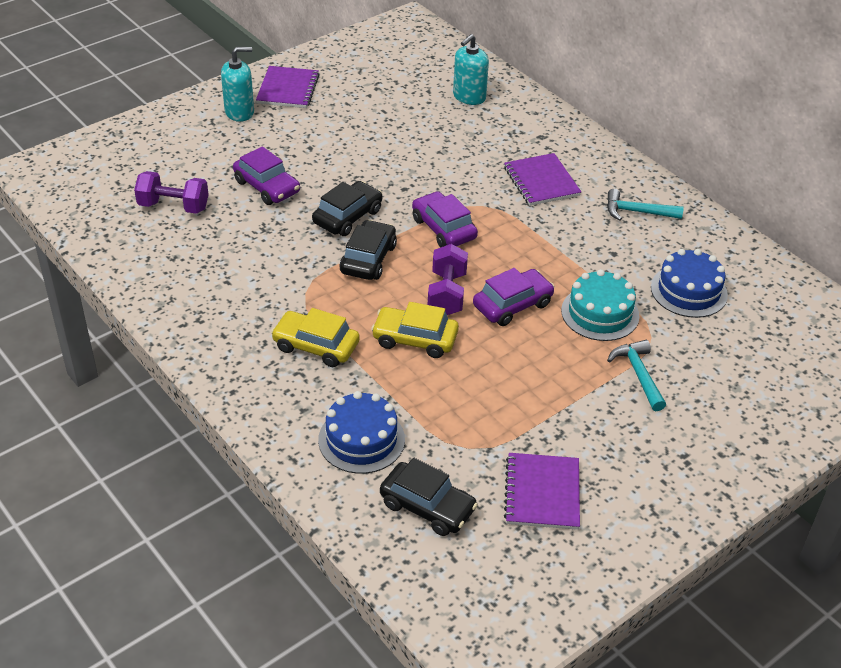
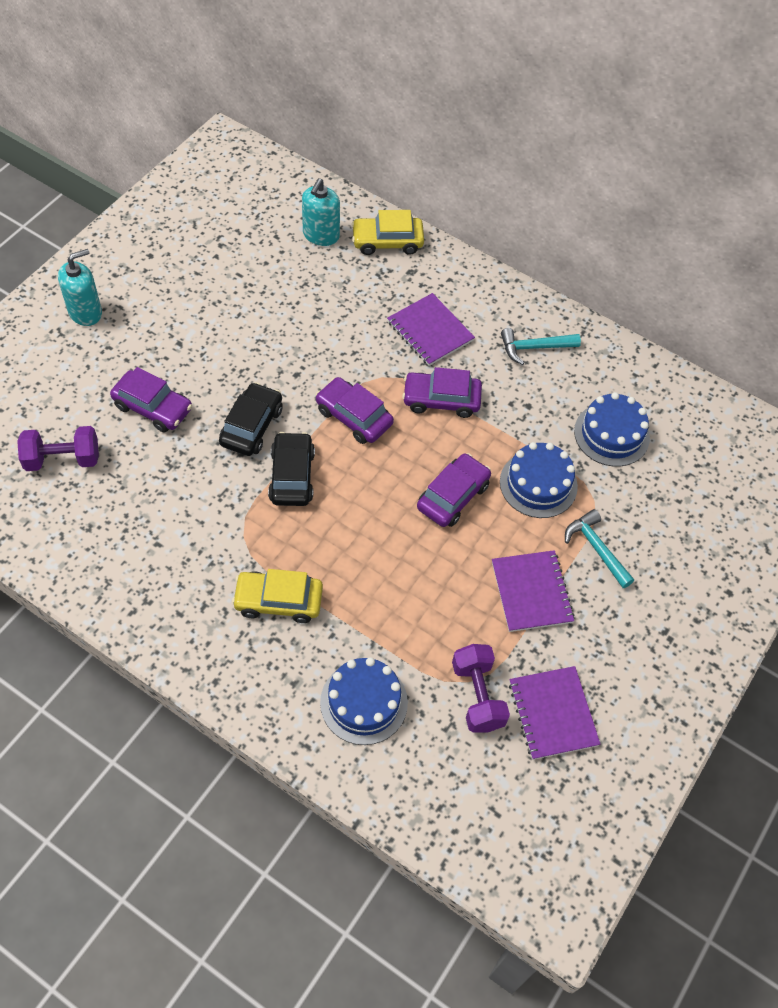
camera: 20 degrees left, 15 degrees up
purple notebook [256,66,319,108] -> purple notebook moved to [492,550,575,632]
yellow car [371,302,459,358] -> yellow car moved to [351,210,424,255]
black car [380,458,478,536] -> none
purple dumbbell [428,244,468,315] -> purple dumbbell moved to [452,644,510,733]
turquoise cake [561,269,639,341] -> blue cake [500,442,578,518]
none -> purple car [402,367,482,418]

